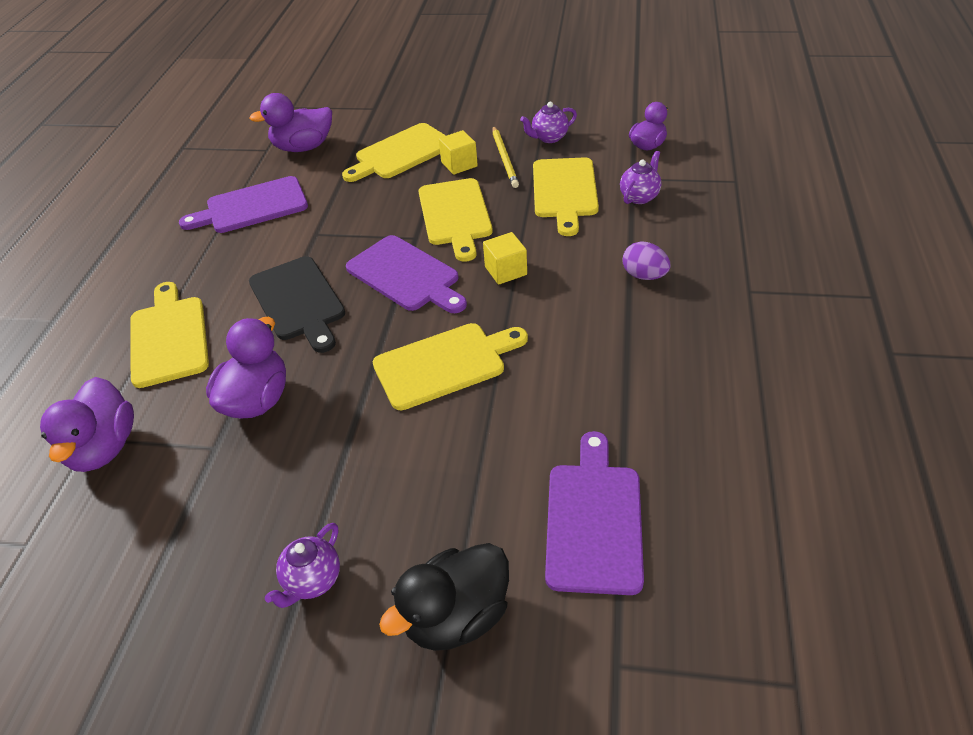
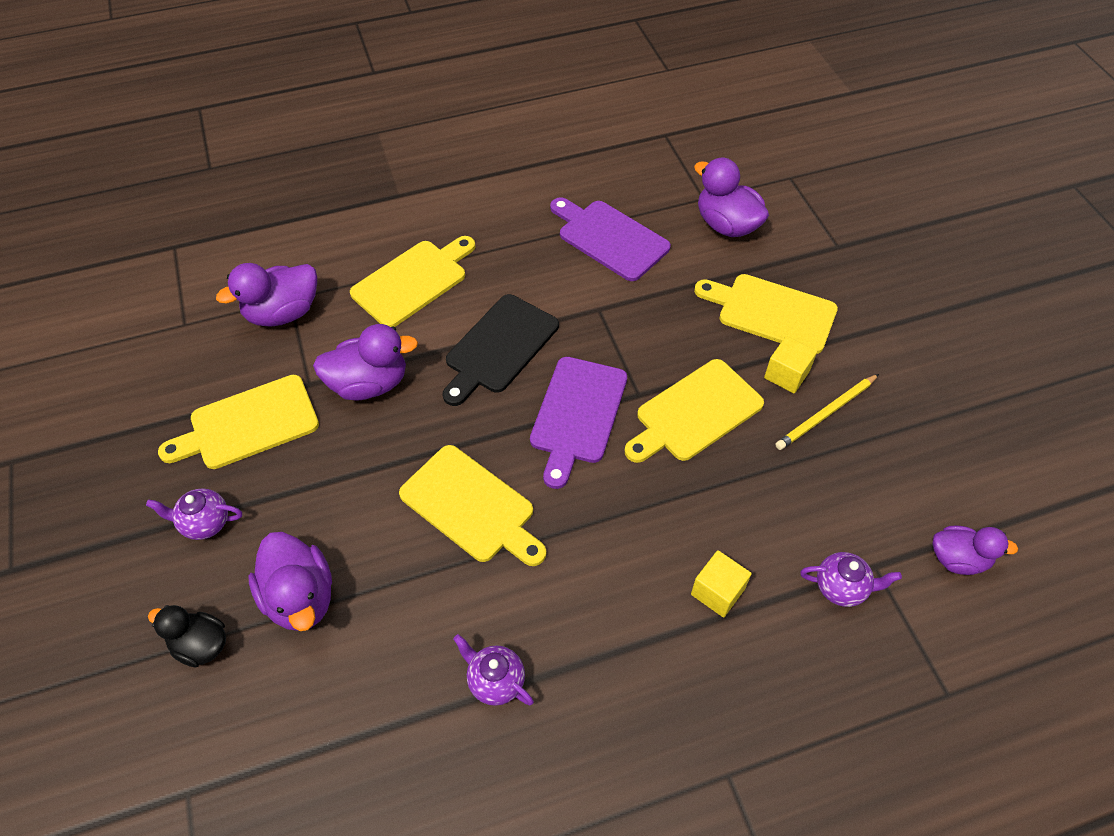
camera: 60 degrees right, 10 degrees up
black duck [379,543,509,651] -> black duck [148,605,226,667], size x0.66
yellow cube [483,232,527,285] -> yellow cube moved to [691,550,752,618]
purple teapot [520,102,577,143] -> purple teapot moved to [453,634,534,706]
yellow cutting board [533,157,599,236] -> yellow cutting board moved to [158,375,319,469]
purple cutting board [545,431,644,595] -> none
purple egg [622,242,671,280] -> none
none -> purple duck [248,532,332,631]

